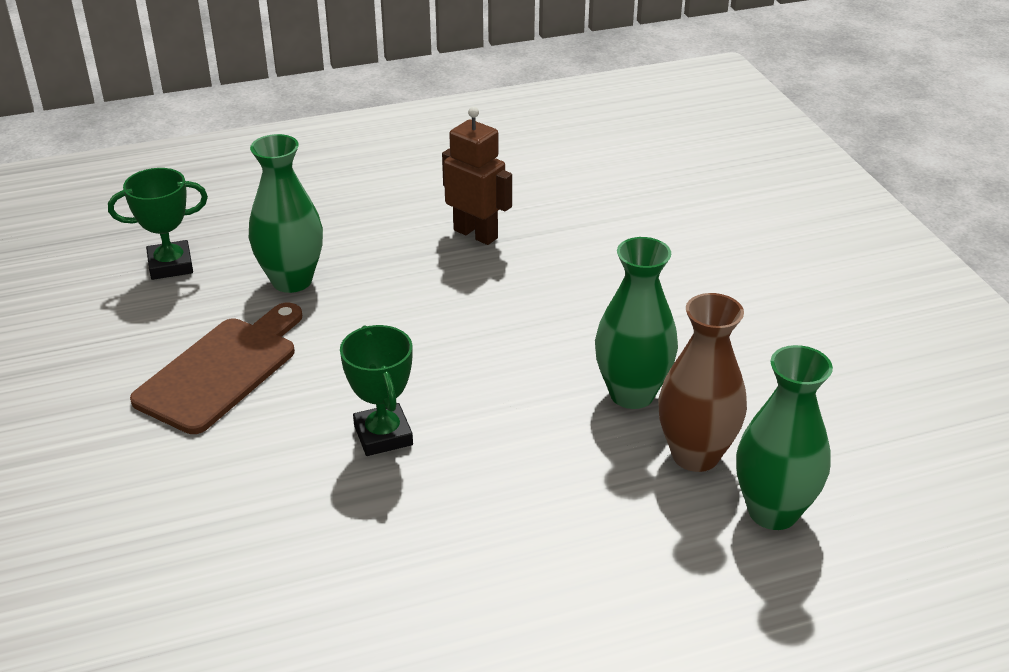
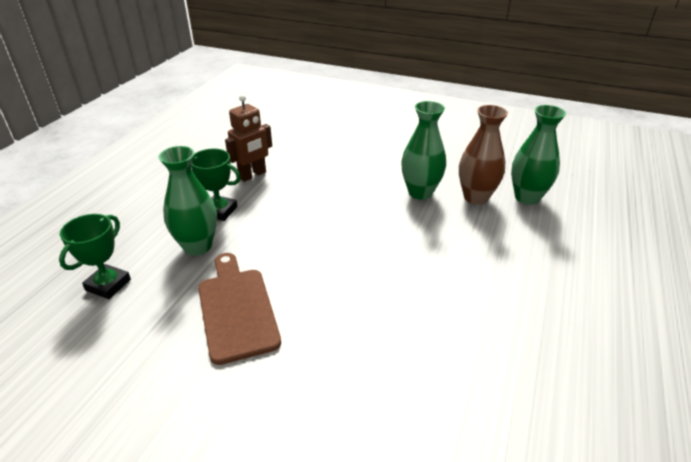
camera: 50 degrees left, 0 degrees up
green trophy [340,325,413,456] -> green trophy moved to [191,149,241,221]
brown robot [442,107,512,245] -> brown robot turned 150 degrees clockwise [225,95,272,182]

